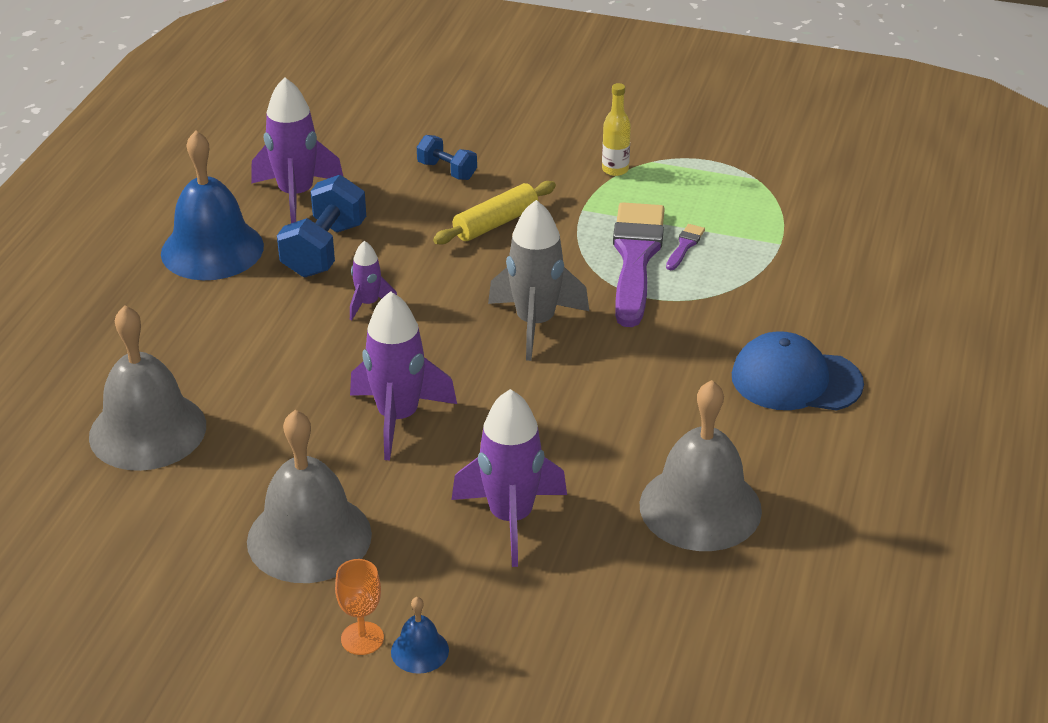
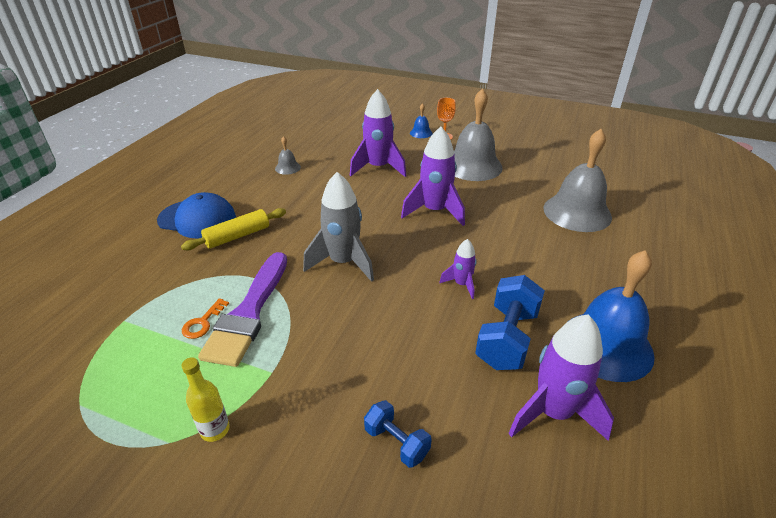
camera: 175 degrees left, 0 degrees up
yellow rolling pin [433,181,556,245] -> yellow rolling pin moved to [181,208,286,250]
grey bell [640,380,762,551] -> grey bell [275,136,301,175], size x0.44
purple brush [666,224,705,270] -> orange key [182,298,229,339]

